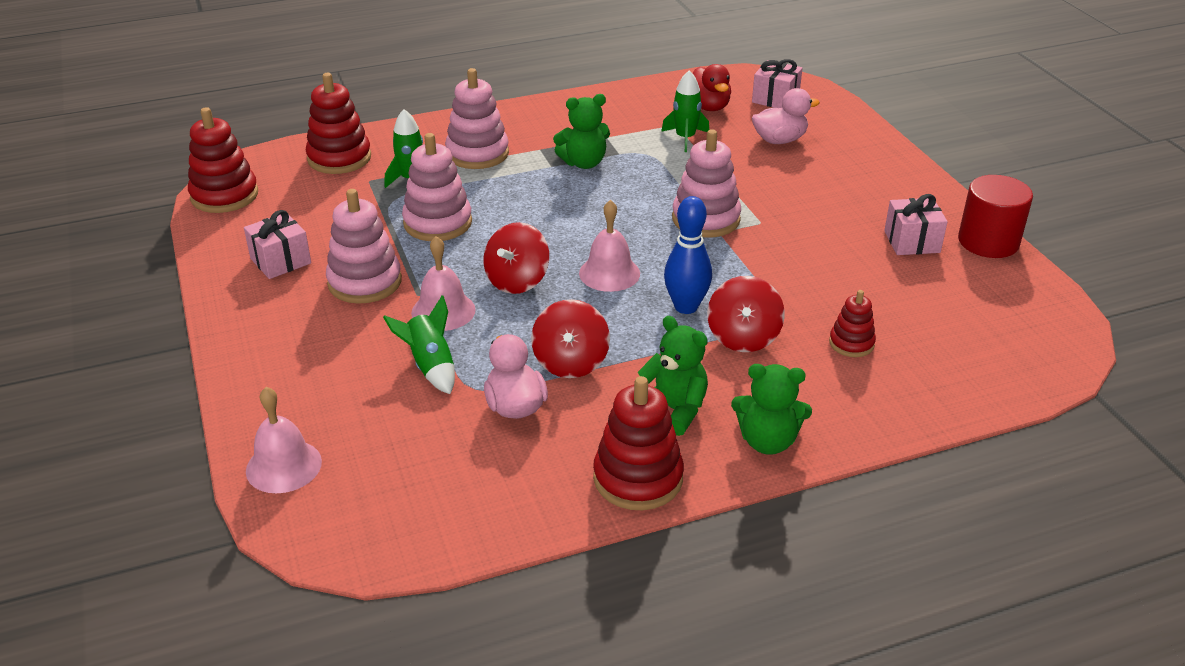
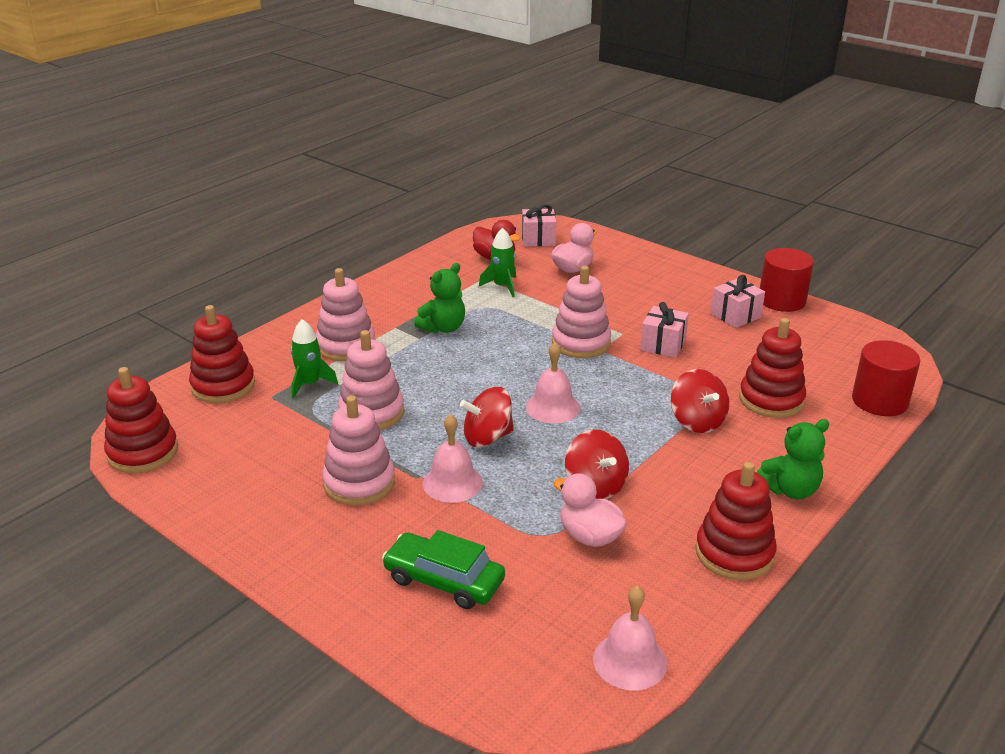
camera: 30 degrees left, 5 degrees down
pink gift [244,210,311,279] -> pink gift moved to [640,302,689,358]
pink bell [246,387,322,493] -> pink bell moved to [593,586,667,690]
green rocket [383,295,455,394] -> none
red spinning top [484,222,549,294] -> red spinning top turned 75 degrees clockwise [460,387,514,447]
green teddy bear [638,316,708,436] -> none
blue bowling pin [664,196,712,314] -> none
red stacking toy [829,290,876,357] -> red stacking toy [739,318,806,418], size x1.75
none -> green car [382,530,505,609]
none -> red cylinder [852,340,920,416]

